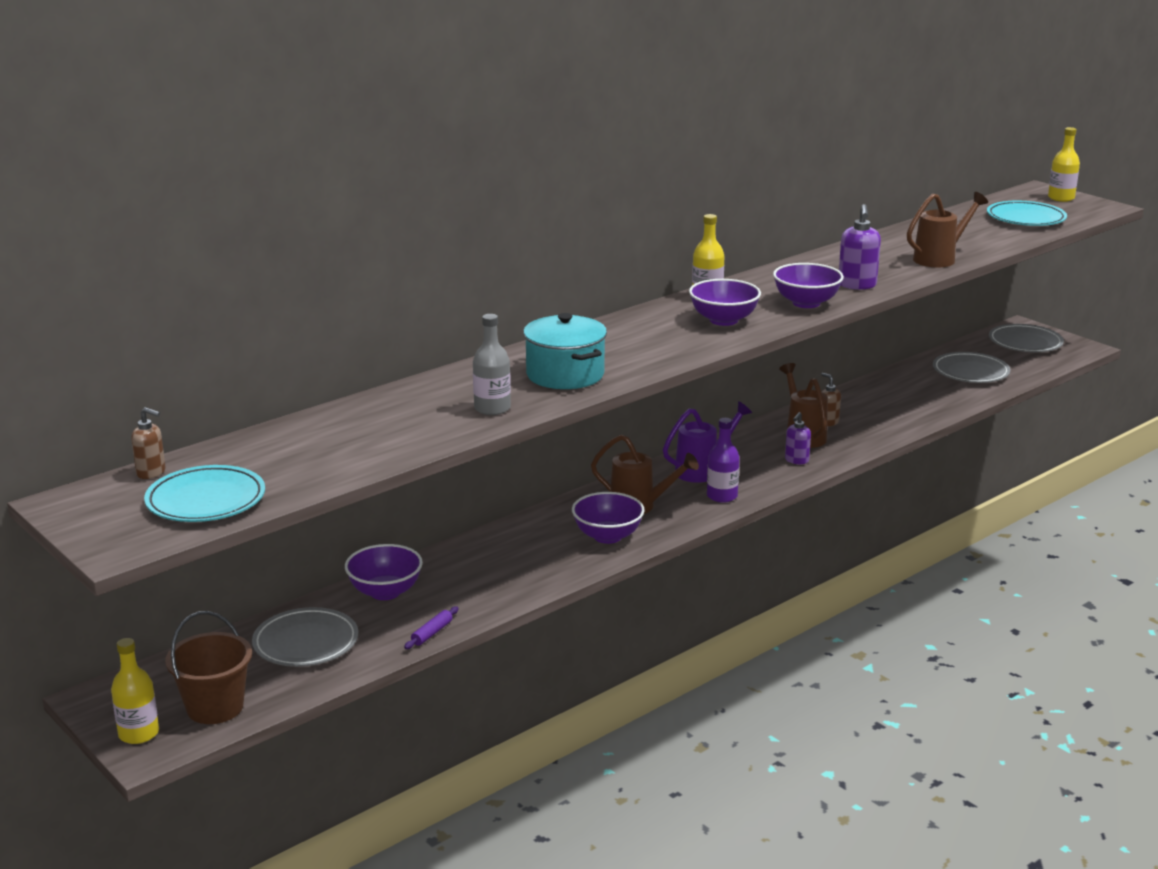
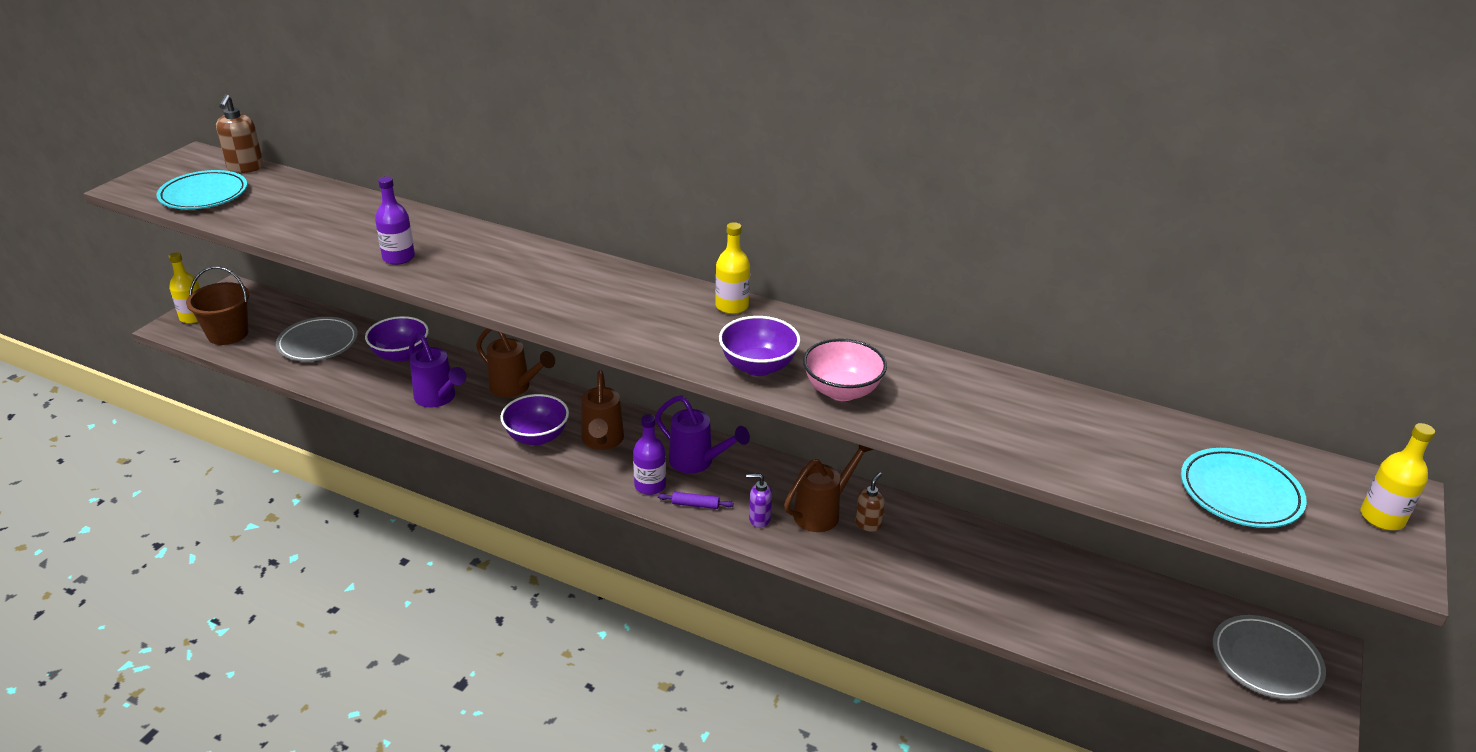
camera: 65 degrees right, 10 degrees up
brown soap dispenser [131,407,166,479] -> brown soap dispenser [216,94,264,173], size x1.53
purple rolling pin [404,607,459,649] -> purple rolling pin moved to [658,492,734,509]
grey bottle [473,314,511,415] -> purple bottle [375,176,415,265]
turquoise pot [523,313,607,389] -> none
purple bowl [689,279,761,326] -> none
purple soap dispenser [839,204,881,290] -> pink bowl [803,338,887,401]
brown watering can [907,192,988,267] -> brown watering can moved to [476,328,555,397]
grey plate [933,352,1011,383] -> none
none -> purple watering can [409,332,466,407]

